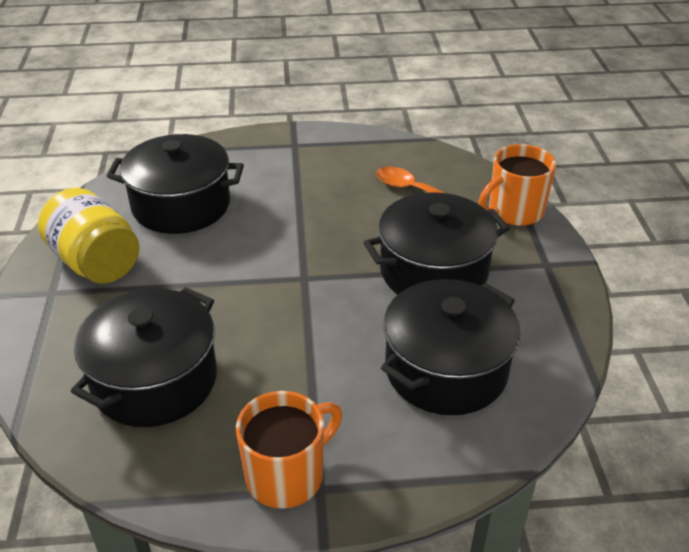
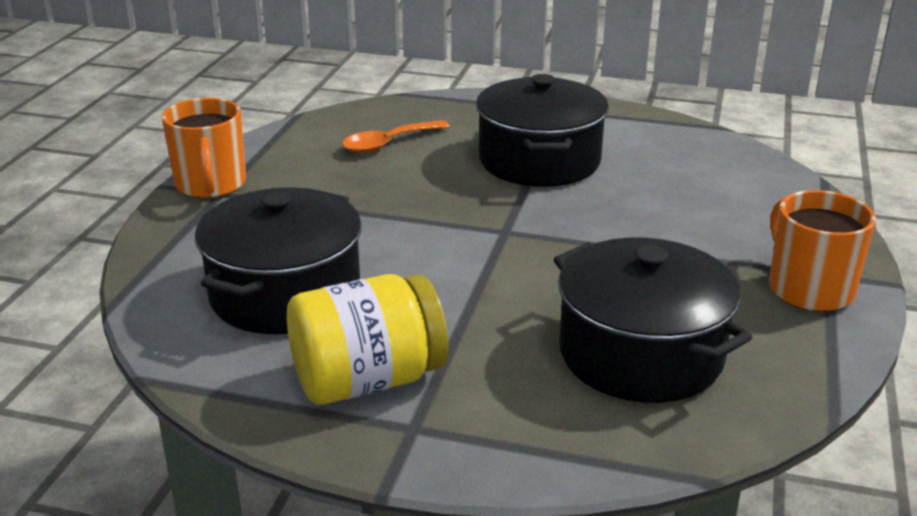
camera: 70 degrees left, 10 degrees down
black pot [381,279,521,415] -> none
orange mug [479,144,556,226] -> orange mug moved to [161,98,246,199]

